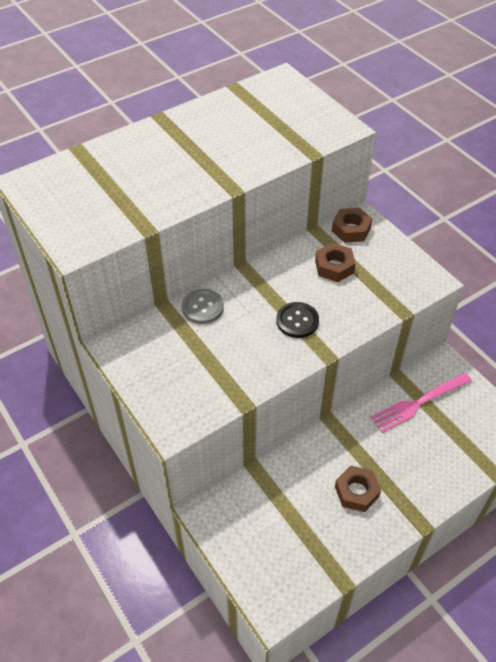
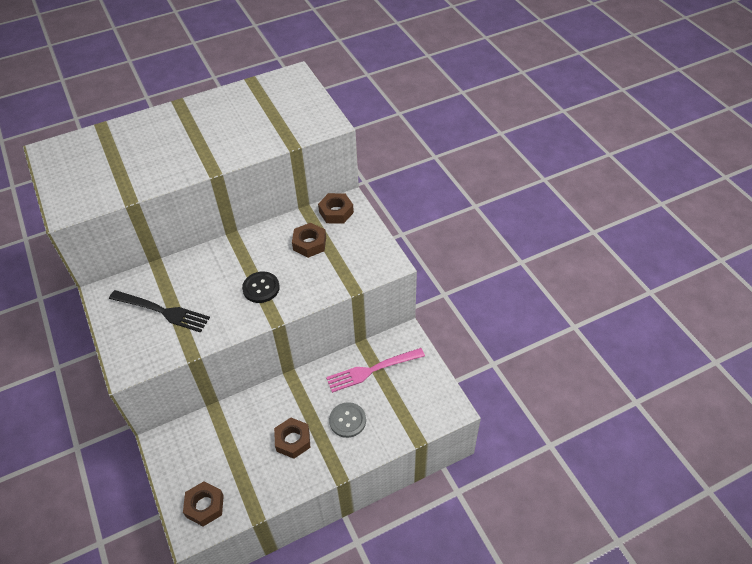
camera: 10 degrees right, 0 degrees up
grey button [182,289,224,324] -> grey button moved to [329,402,366,438]
none -> black fork [109,290,210,333]
none -> brown nut [183,481,224,526]

